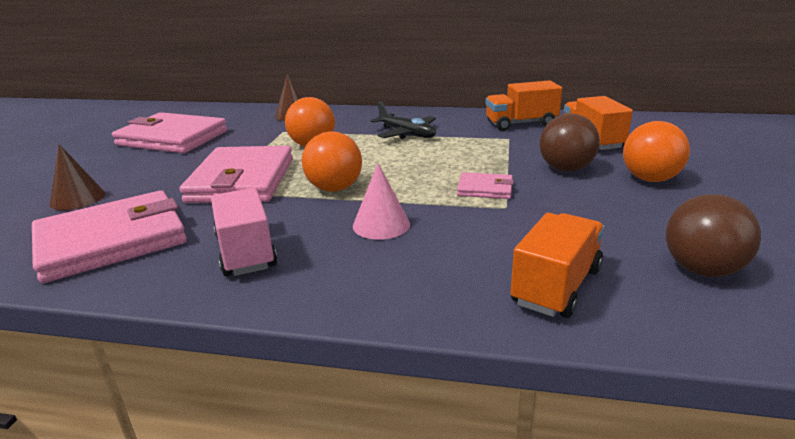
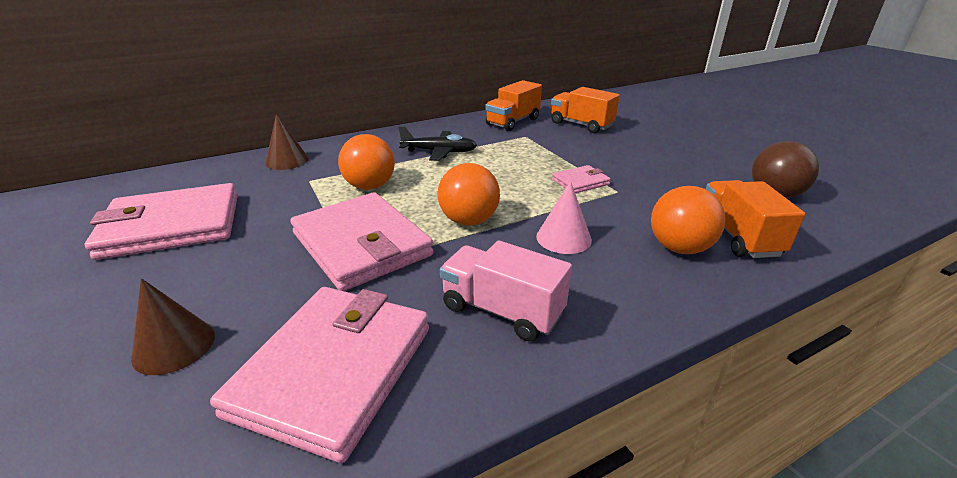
camera: 40 degrees left, 5 degrees up
brown ball [539,114,600,172] -> none
orange ball [623,121,690,182] -> orange ball moved to [651,186,726,254]

